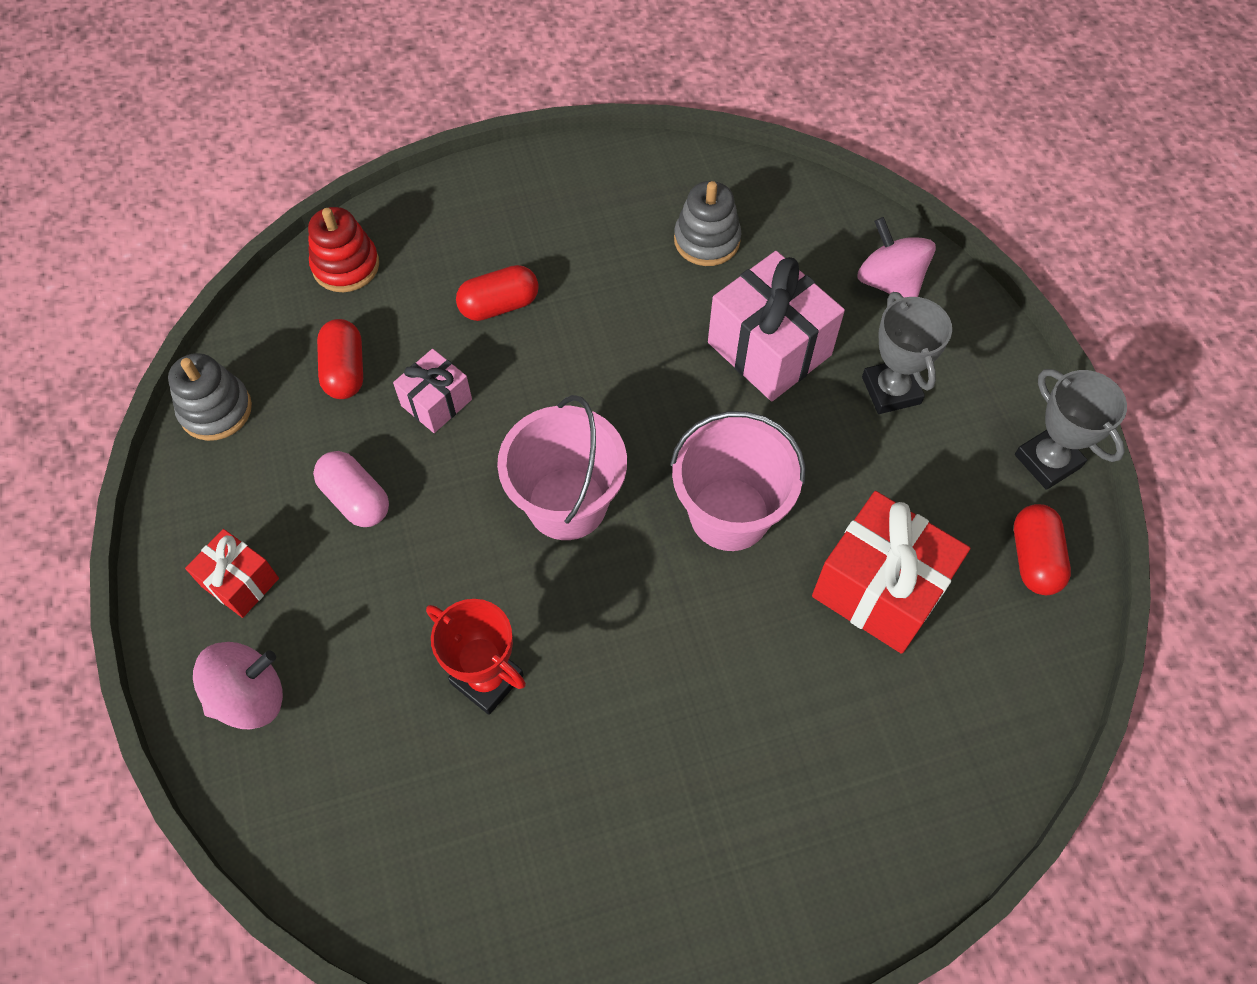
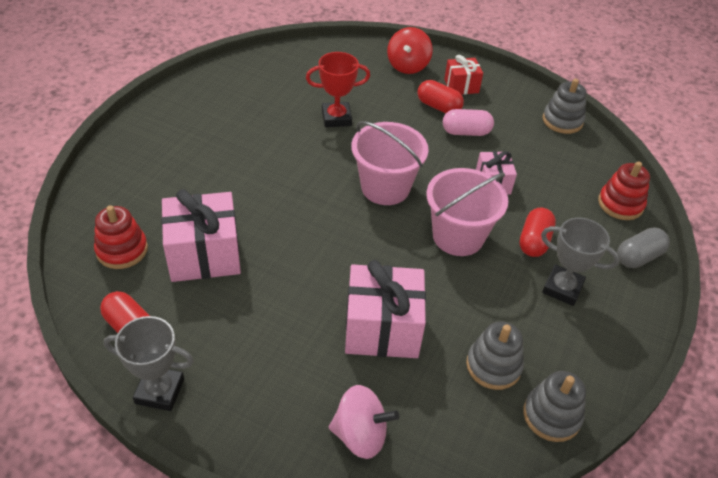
camera: 130 degrees right, 15 degrees down
pink spinning top [193,642,283,729] -> red spinning top [387,27,433,74]
red capsule [317,319,363,399] -> red capsule moved to [417,80,464,113]
pink bucket [670,411,806,551] -> pink bucket moved to [426,168,508,256]
red gift [812,491,970,654] -> pink gift [161,189,241,282]
grey trophy [862,292,952,414] -> grey trophy moved to [541,218,620,306]
none -> red stacking toy [94,205,148,269]
none -> grey stacking toy [523,371,586,442]
none -> grey capsule [617,228,670,268]

